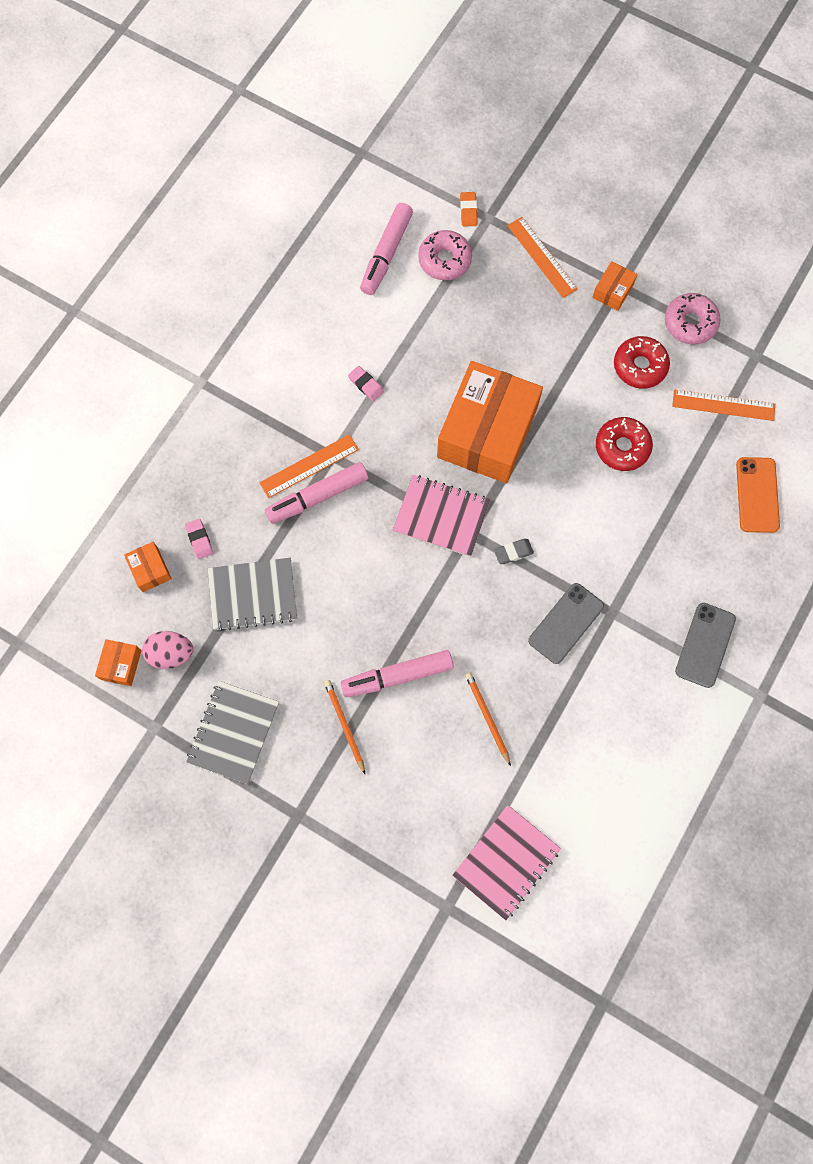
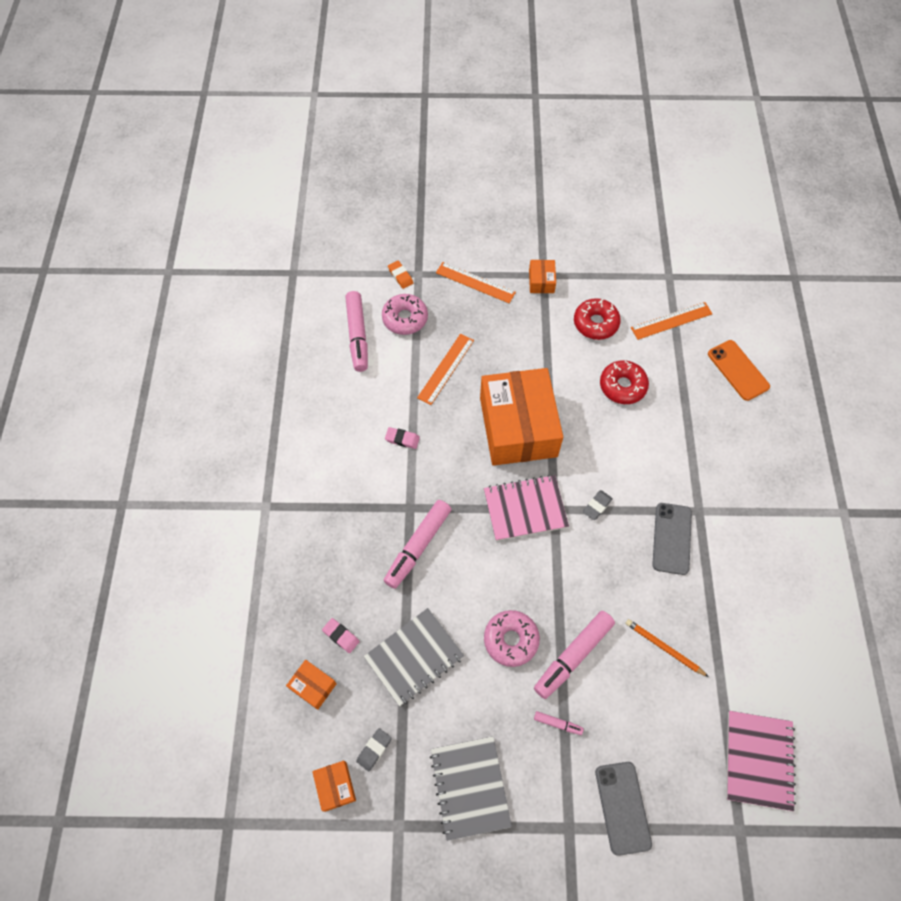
camera: 30 degrees left, 10 degrees down
pink egg [142,631,193,669] -> grey eraser [356,728,392,771]
orange ruler [259,434,359,498] -> orange ruler moved to [417,334,474,405]
orange pencil [324,680,365,774] -> pink marker [534,711,584,735]
pink donut [665,293,720,345] -> pink donut moved to [484,610,540,667]
grey phone [675,603,736,688] -> grey phone moved to [595,762,652,856]

